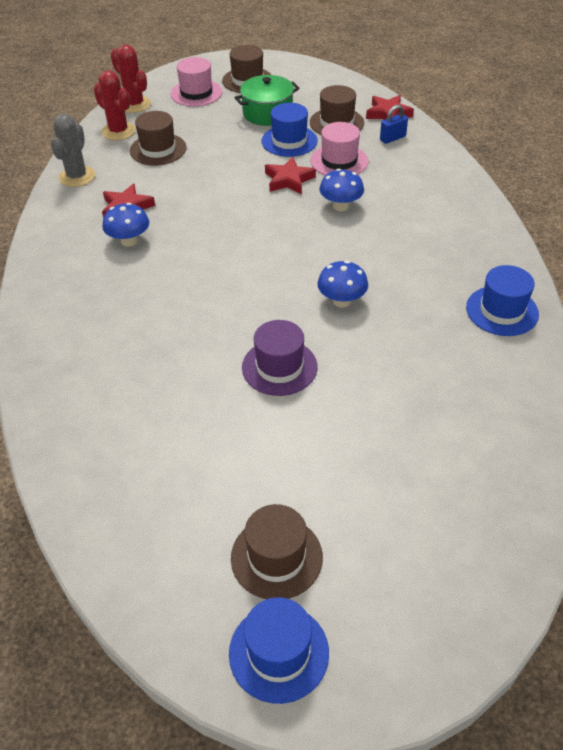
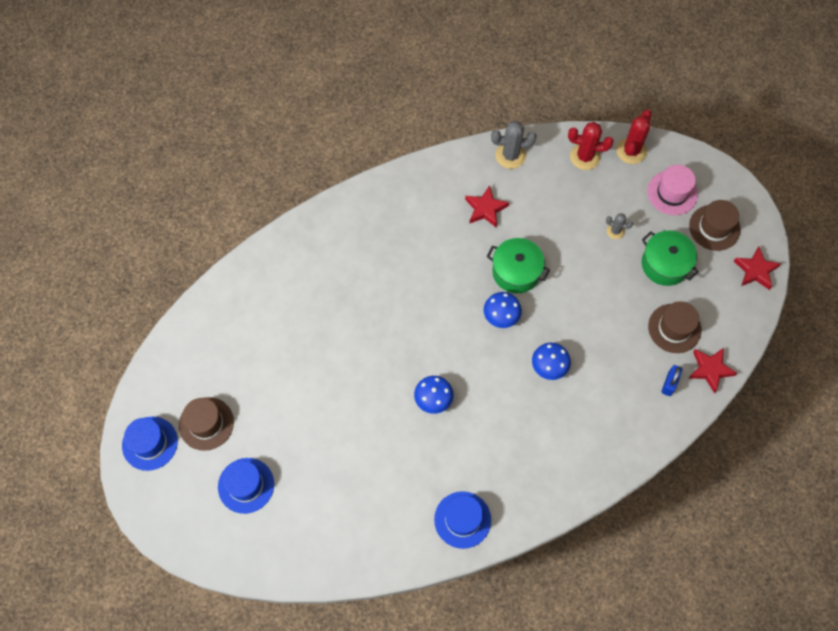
camera: 70 degrees right, 20 degrees up
red cactus [94,70,136,140] -> red cactus turned 75 degrees clockwise [568,122,614,170]
blue mushroom [102,203,149,247] -> blue mushroom moved to [484,292,522,328]
brown hat [130,111,187,165] -> none
purple hat [242,320,317,396] -> none
blue hat [262,103,318,157] -> blue hat moved to [218,458,274,514]
red star [265,157,316,194] -> red star moved to [734,247,781,290]
pink hat [310,122,369,175] -> none
blue padlock [380,105,408,144] -> blue padlock turned 75 degrees clockwise [661,365,683,396]
none -> green pot [487,238,550,293]
none -> grey cactus [606,213,633,239]

